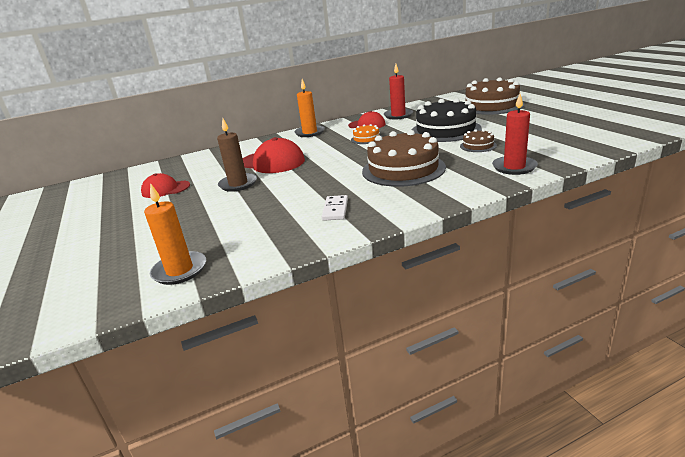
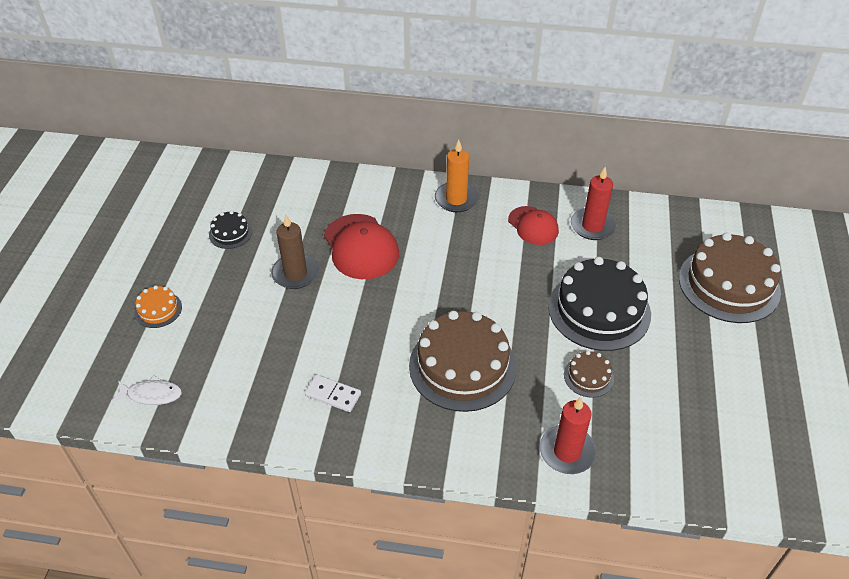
camera: 30 degrees right, 20 degrees up
red cap [141,173,190,198] -> black cake [209,211,252,249]
orange candle [144,183,206,285] -> white fish [111,376,182,405]
white domino [322,195,348,221] -> white domino turned 75 degrees clockwise [305,375,361,412]
orange cake [351,124,382,144] -> orange cake moved to [135,285,182,328]

